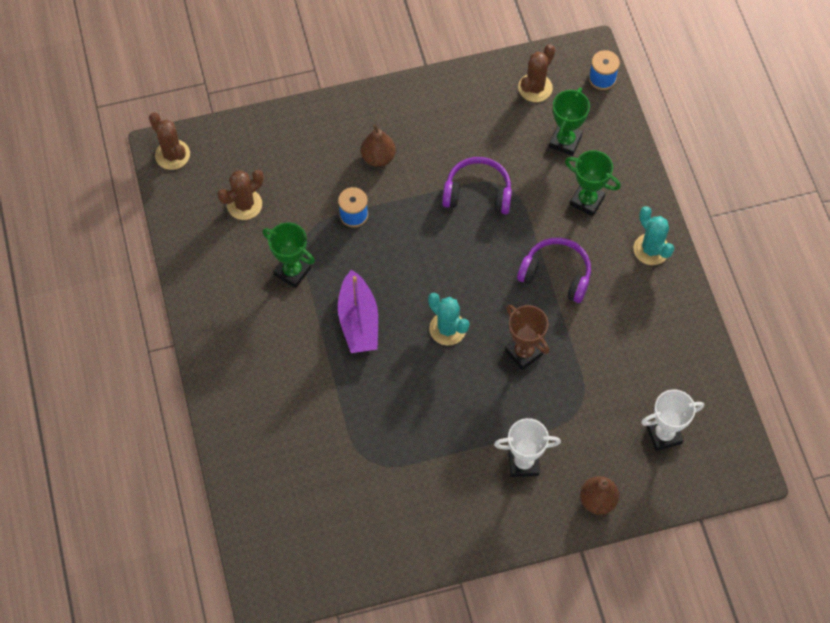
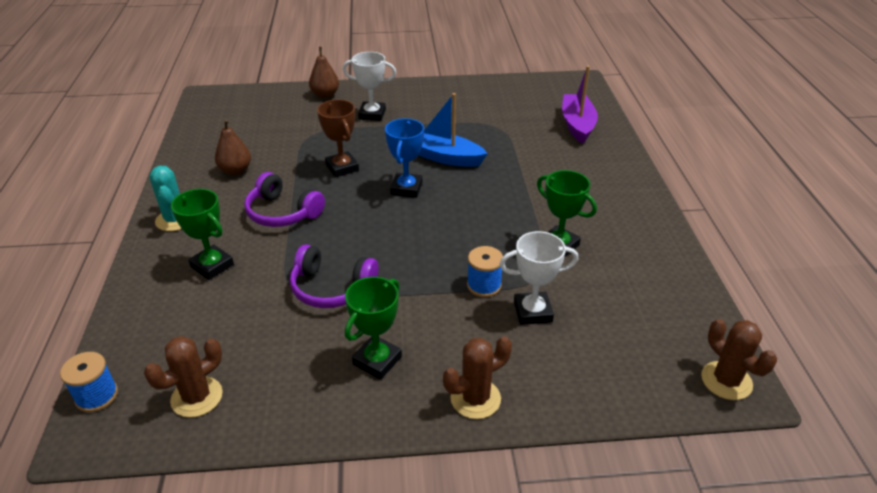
camera: 170 degrees left, 25 degrees down
brown cactus [217,170,264,220] -> brown cactus moved to [443,336,512,419]
purple boat [338,270,378,353] -> purple boat moved to [562,66,598,144]
brown pear [361,124,396,167] -> brown pear moved to [215,119,251,175]
turquoise cactus [428,293,469,346] -> blue trophy [385,118,424,198]
green trophy [549,87,590,156] -> green trophy moved to [345,277,402,379]
white trophy [641,389,704,451] -> white trophy moved to [500,231,578,325]
none -> blue boat [418,93,488,167]

